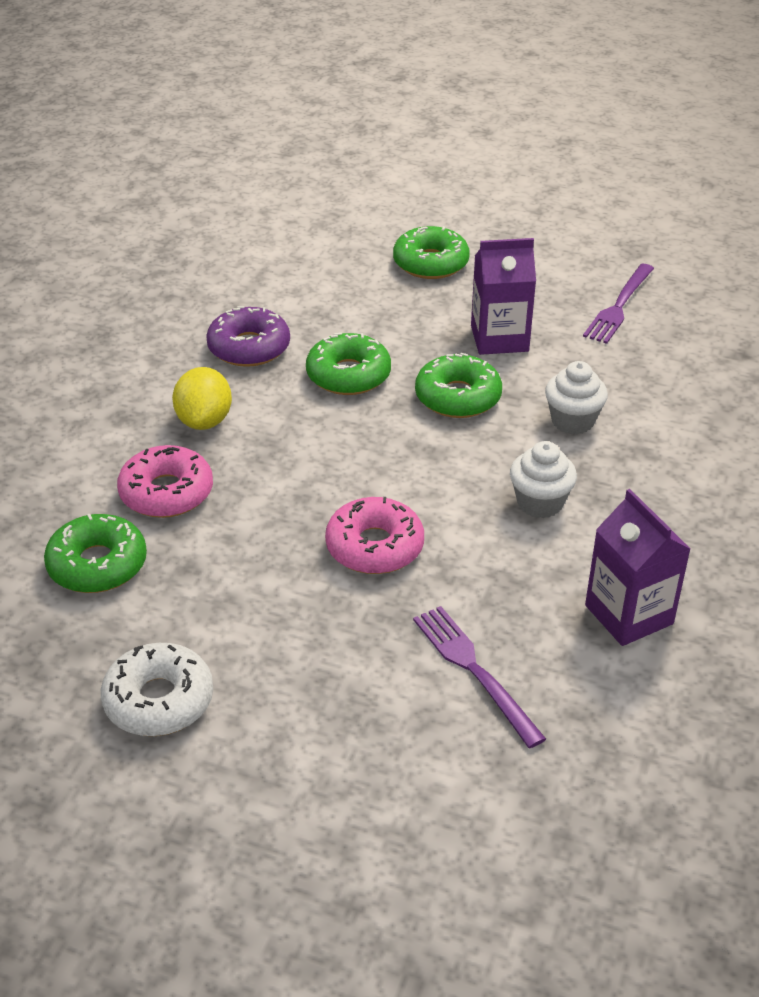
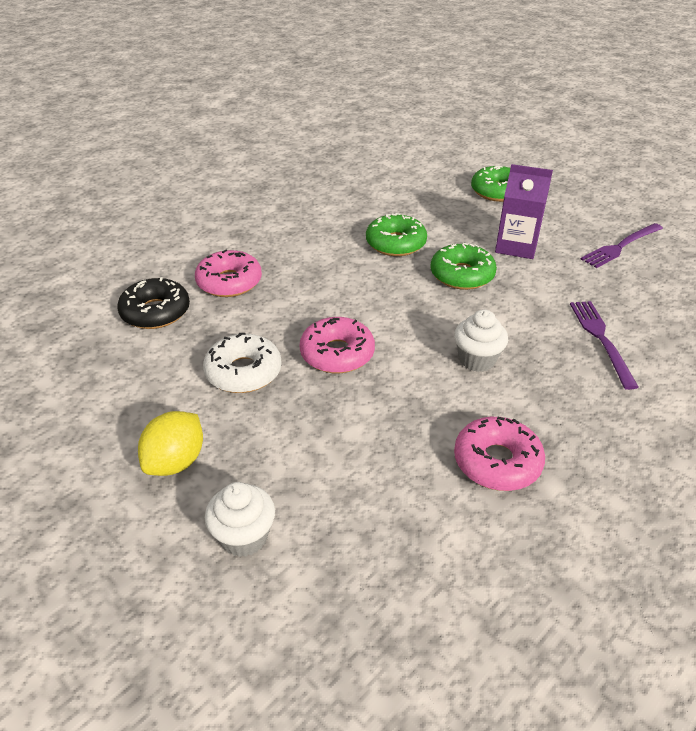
camera: 25 degrees right, 0 degrees up
green donut [44,514,147,593] -> black donut [117,277,190,329]
white donut [101,643,213,736] -> white donut moved to [203,333,282,393]
yellow lemon [172,367,232,430] -> yellow lemon moved to [138,411,203,476]
purple donut [206,306,290,367] -> none
purple fork [413,606,546,748] -> purple fork moved to [570,301,639,390]
white cupcake [545,361,608,434] -> white cupcake moved to [205,482,275,557]
purple carton [585,489,690,646] -> pink donut [454,417,545,491]

